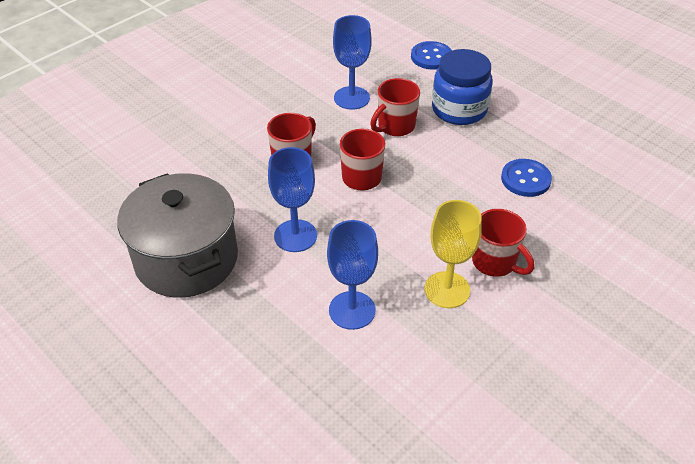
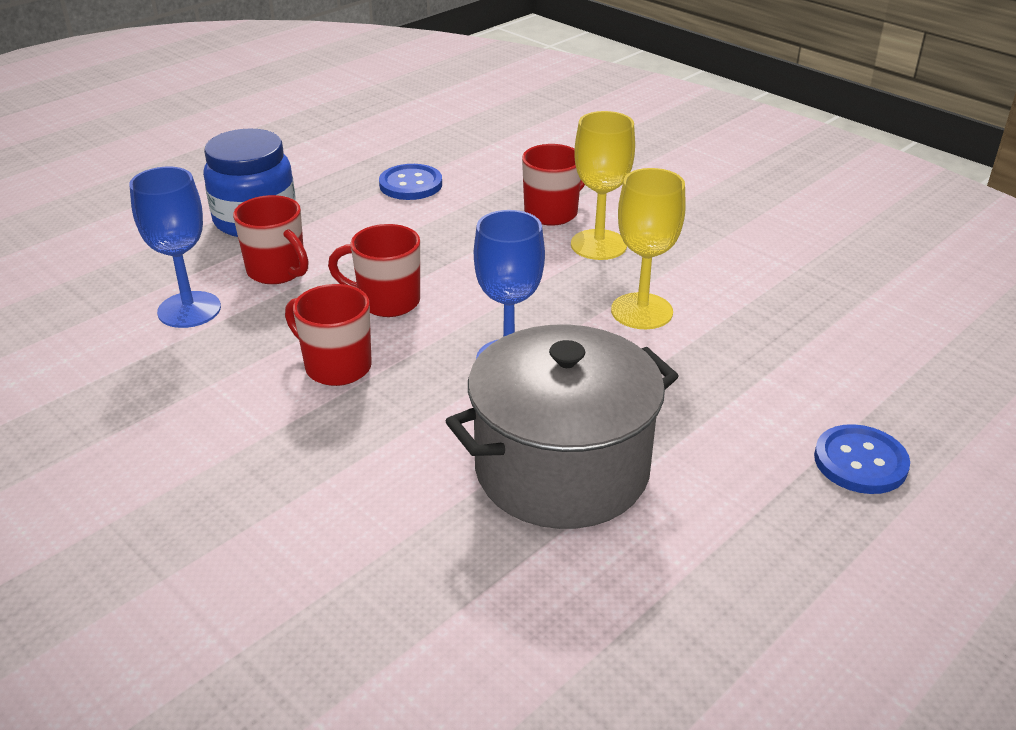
camera: 90 degrees left, 10 degrees down
blue goblet [327,220,378,330] -> yellow goblet [611,168,686,329]
blue button [411,41,452,70] -> blue button moved to [814,424,910,494]

